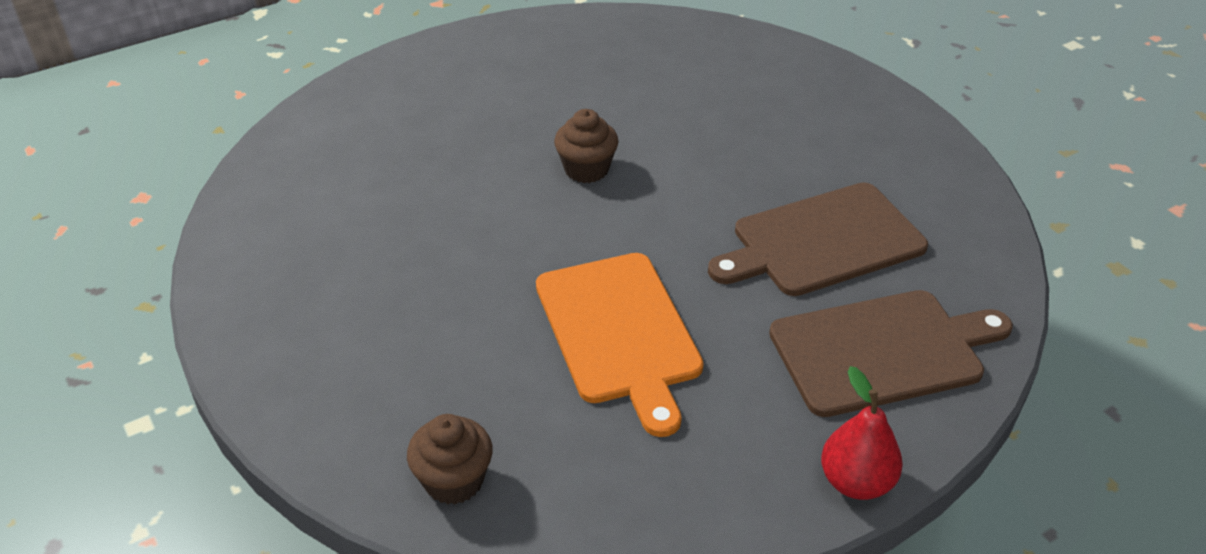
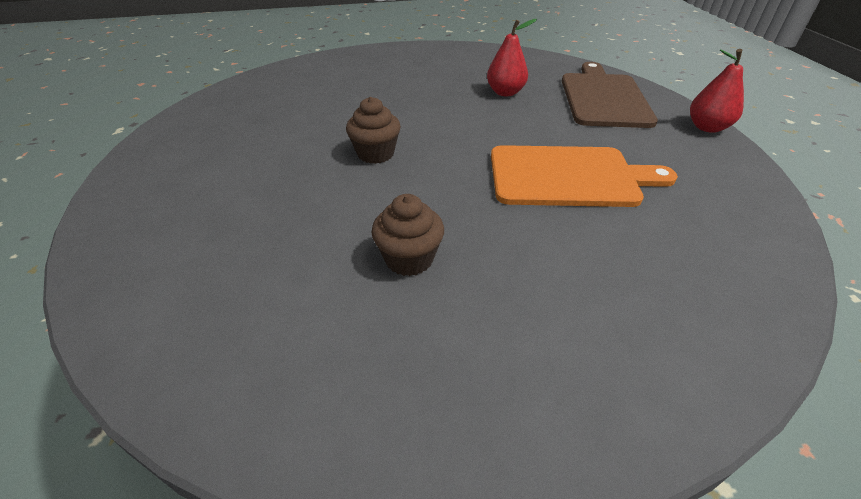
camera: 70 degrees left, 0 degrees up
brown cupcake [407,414,493,505] -> brown cupcake moved to [372,194,444,276]
brown cutting board [708,182,928,296] -> red pear [487,19,537,96]

